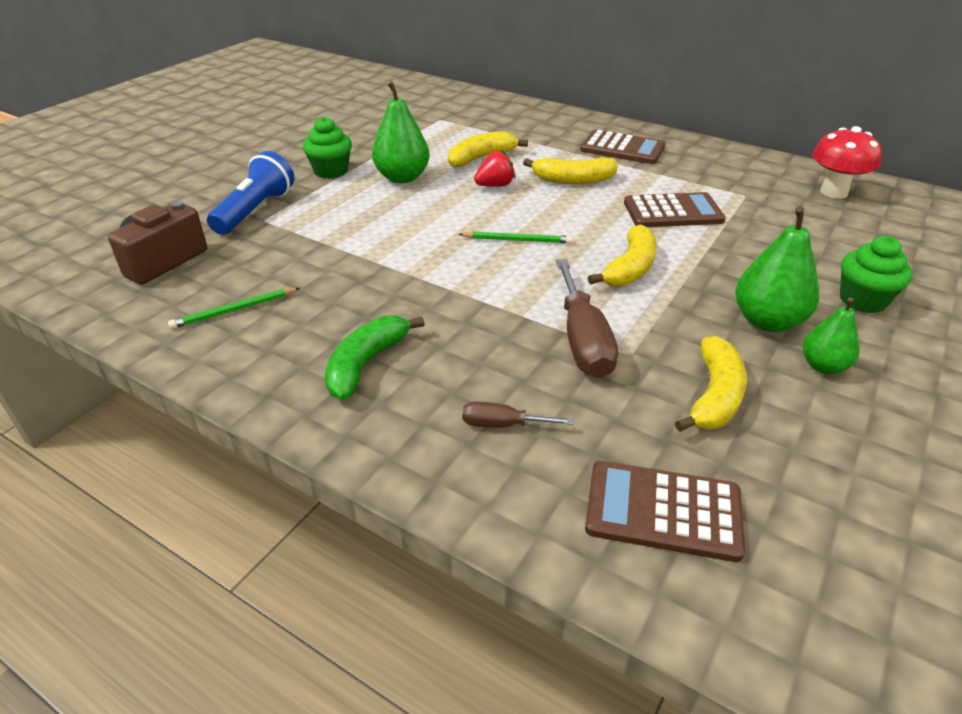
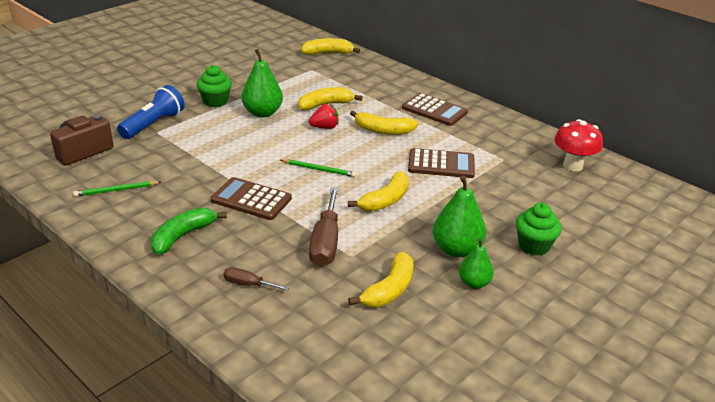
camera: 10 degrees right, 5 degrees down
brown calculator [585,461,745,562] -> brown calculator moved to [211,177,292,220]
none -> yellow banana [301,38,360,55]

